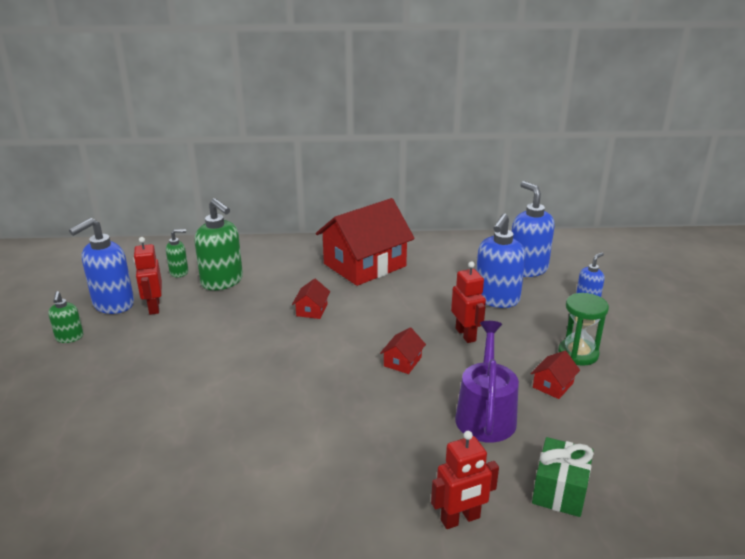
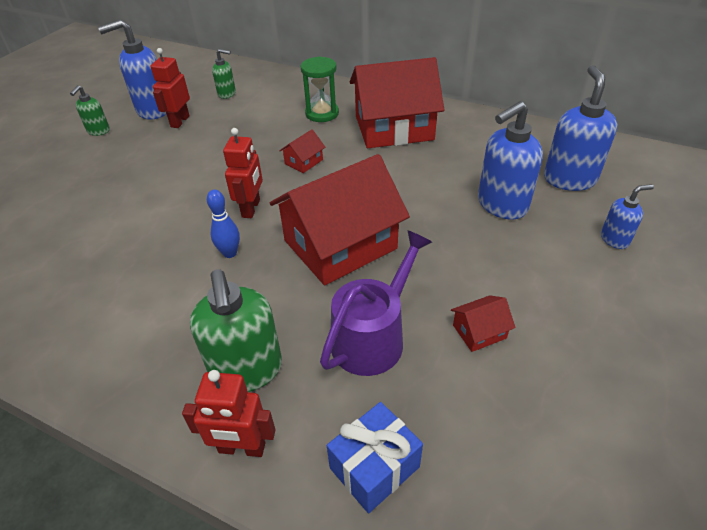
camera: 30 degrees right, 15 degrees up
green soap dispenser [194,198,243,290] -> green soap dispenser moved to [190,270,282,392]
red house [380,327,426,374] -> red house [270,154,410,285], size x2.50
red robot [451,261,486,343] -> red robot moved to [223,128,263,218]
green gift [532,437,594,517] -> blue gift [327,402,423,513]
green hourglass [558,293,609,366] -> green hourglass moved to [300,56,339,122]
none -> blue bowling pin [207,190,240,258]

